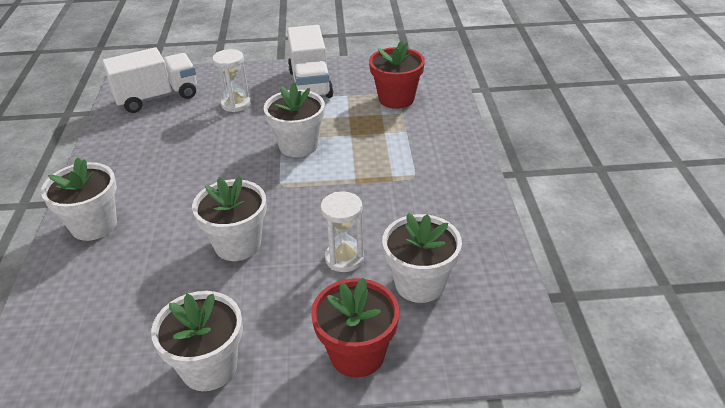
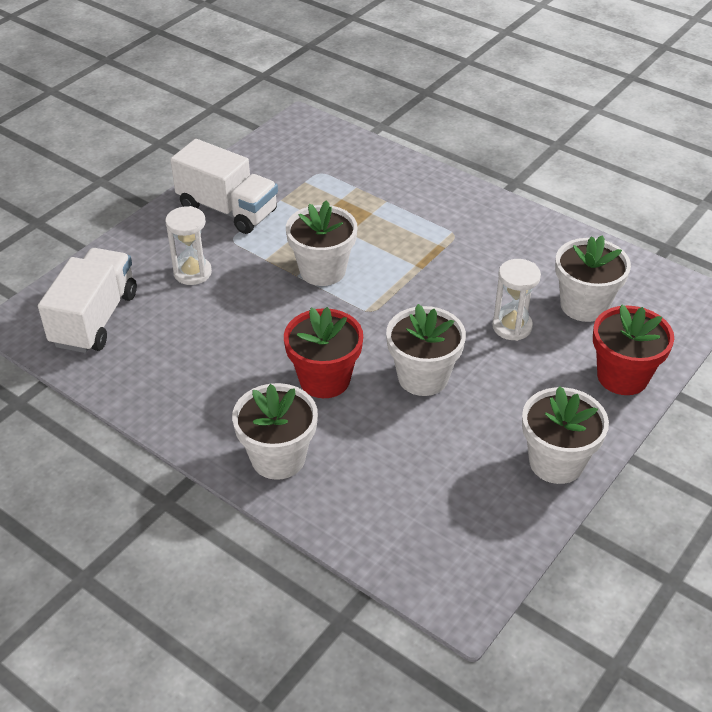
camera: 50 degrees left, 5 degrees up
red flower pot [369,41,425,109] -> red flower pot moved to [284,307,363,398]

